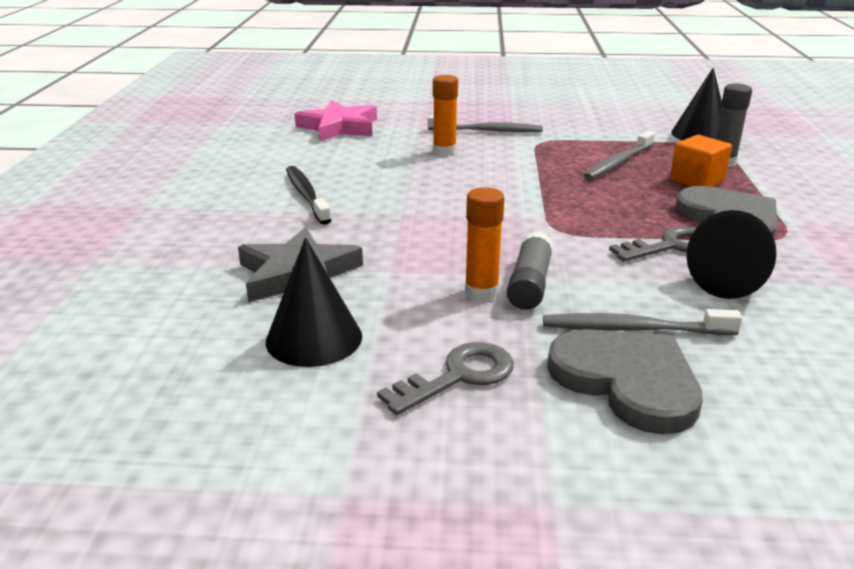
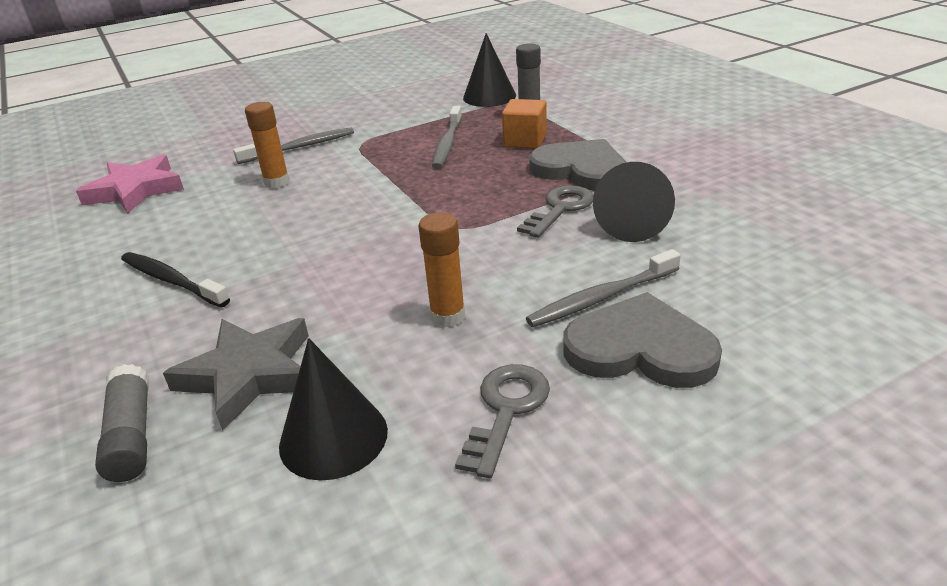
camera: 30 degrees left, 5 degrees up
grey glue stick [507,231,553,310] -> grey glue stick moved to [95,364,149,482]

